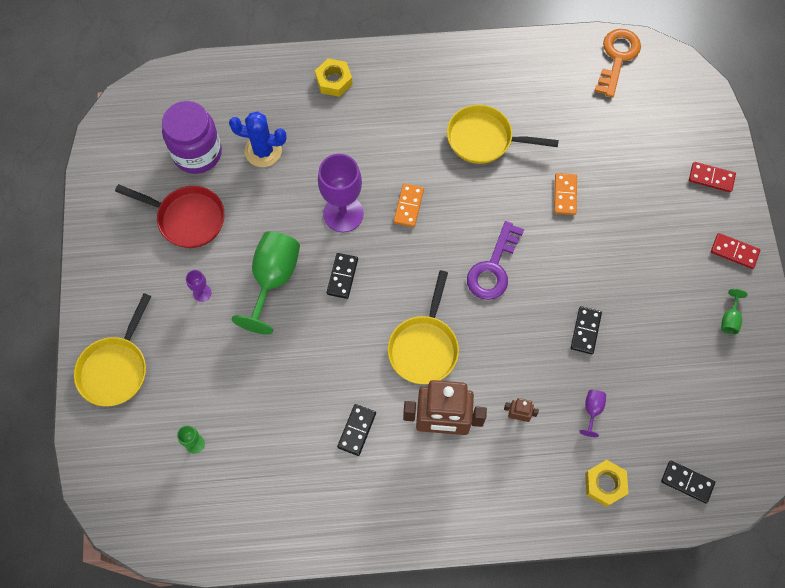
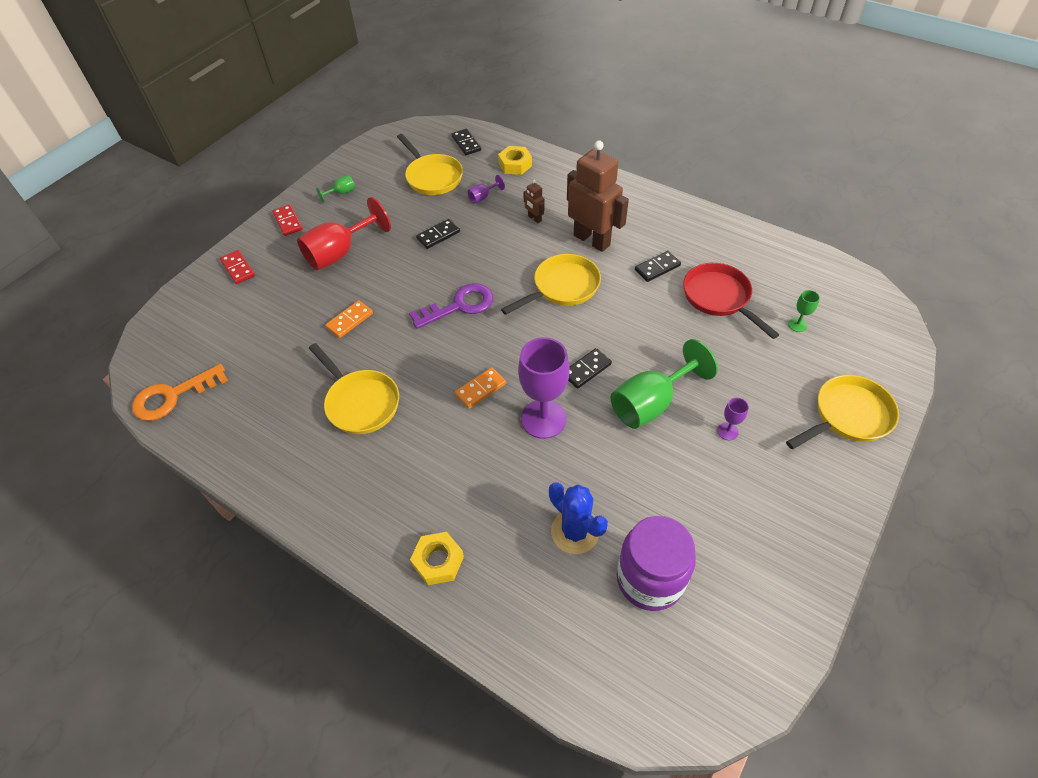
camera: 140 degrees left, 15 degrees down
red pan [115,184,225,248] -> red pan moved to [683,263,780,339]
none -> red goblet [297,197,391,270]
none -> yellow pan [397,134,463,195]

